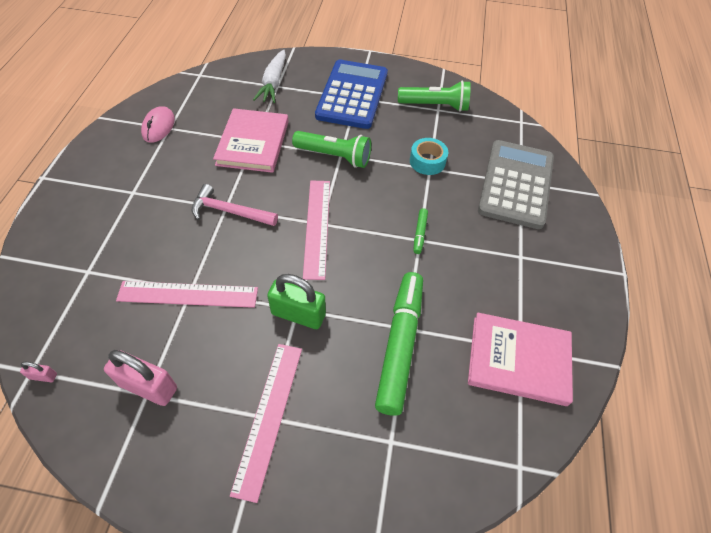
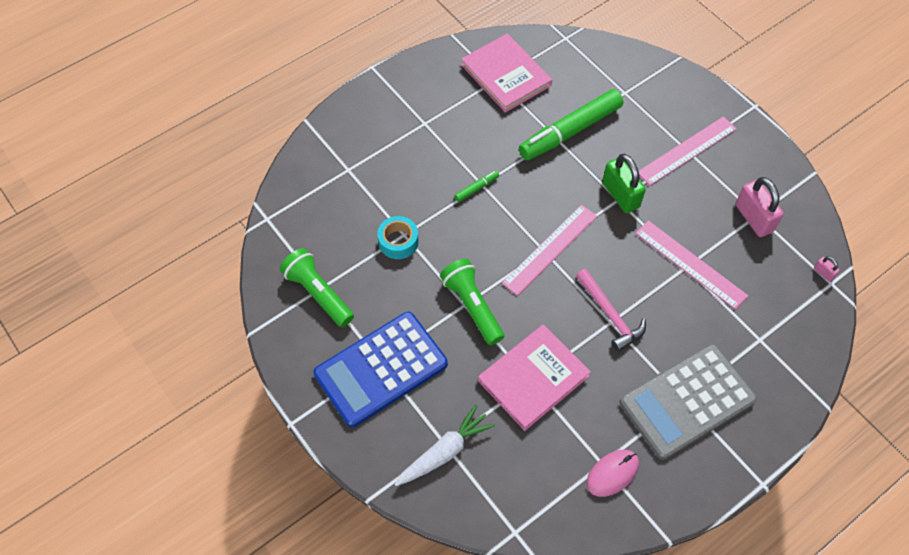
camera: 135 degrees left, 5 degrees up
grey calculator [478,140,554,229] -> grey calculator moved to [620,344,757,460]

